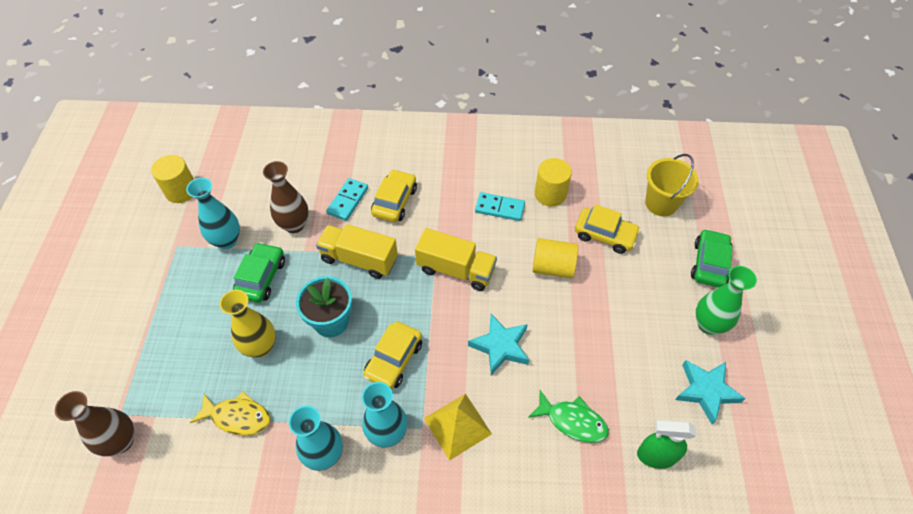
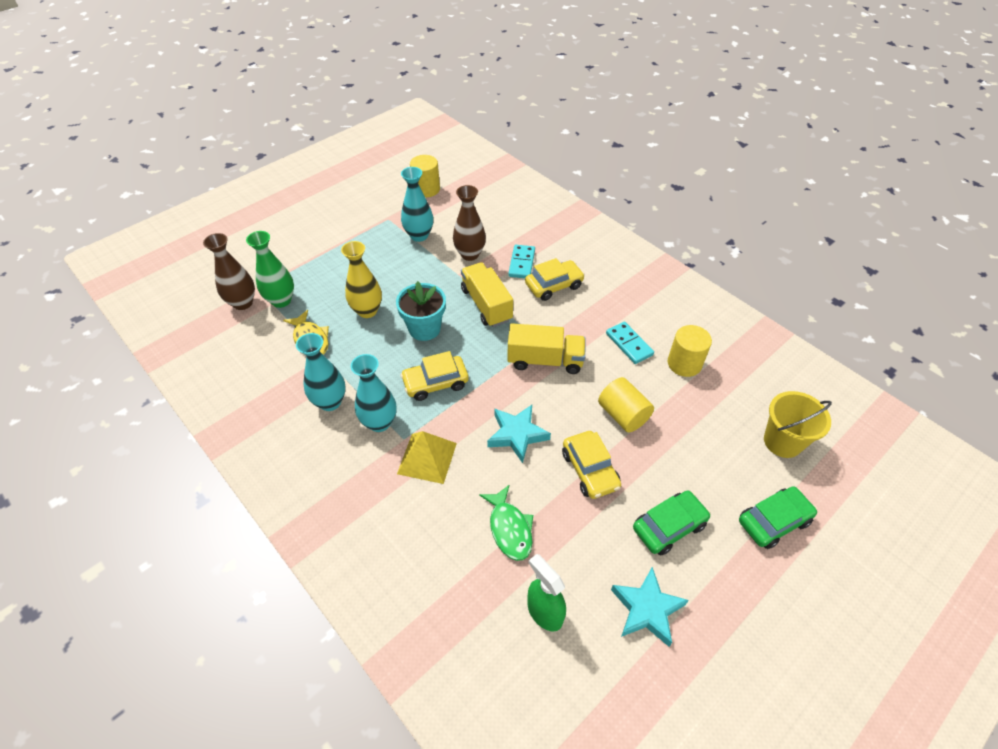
camera: 45 degrees right, 5 degrees down
green car [233,242,285,303] -> green car moved to [633,490,711,556]
turquoise domino [326,178,368,221] -> turquoise domino turned 60 degrees counterclockwise [508,245,535,278]
yellow truck [415,228,497,291] -> yellow truck turned 60 degrees counterclockwise [507,323,586,374]
yellow car [575,204,641,254] -> yellow car moved to [562,431,621,499]
green vase [695,266,757,335] -> green vase moved to [246,231,294,308]

